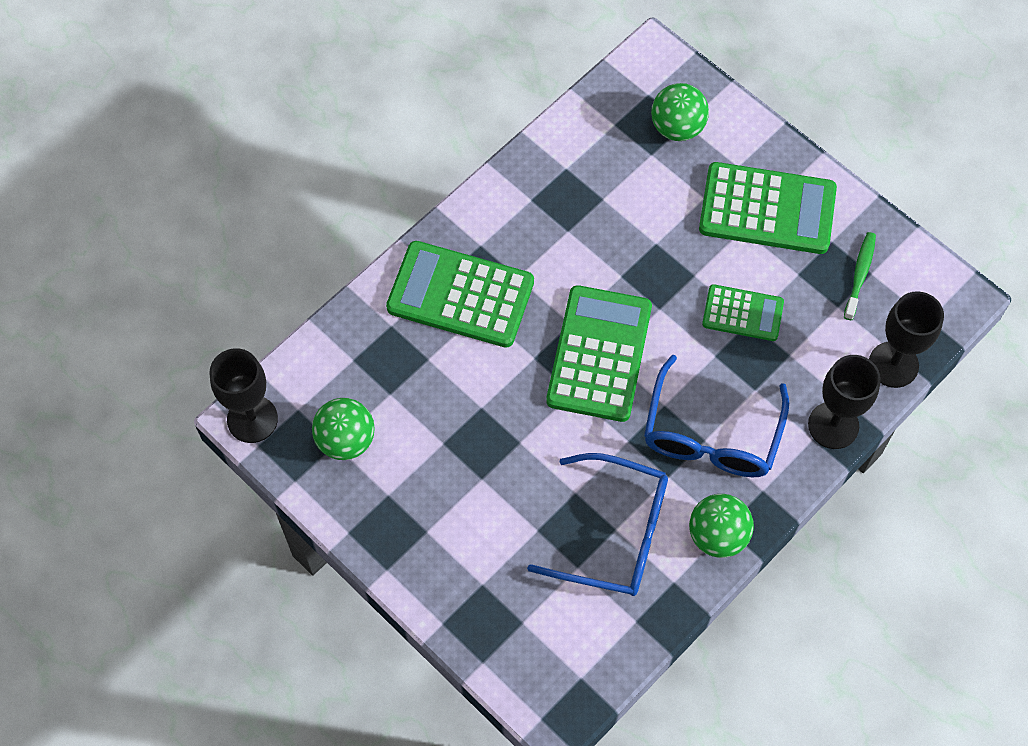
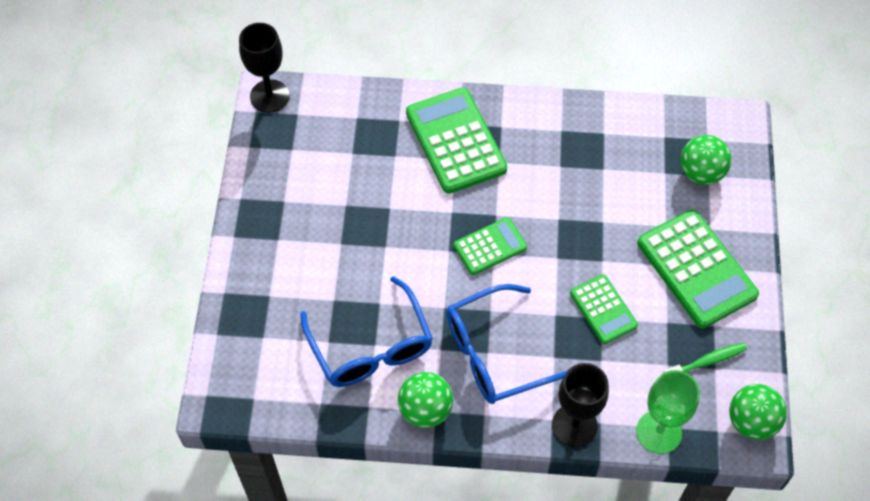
camera: 50 degrees right, 5 degrees down
green ball [312,398,375,460] -> green ball moved to [729,384,787,440]
green calculator [546,285,652,422] -> green calculator [454,217,527,275], size x0.57
black goblet [869,291,944,388] -> green goblet [636,370,700,454]

